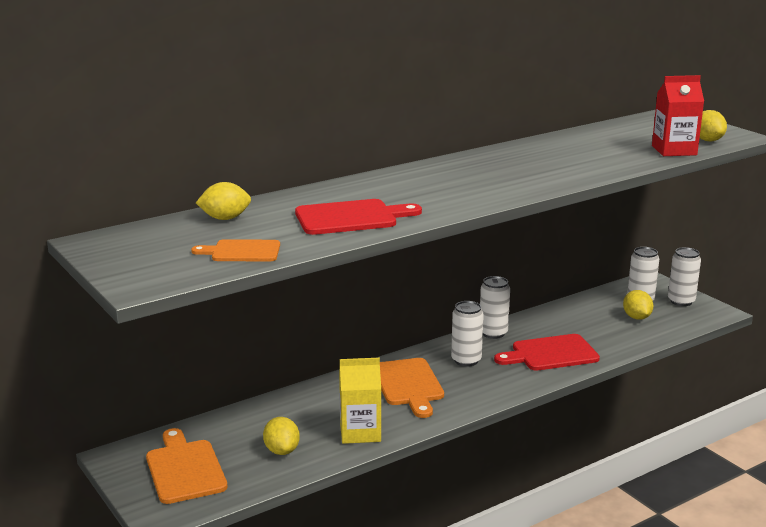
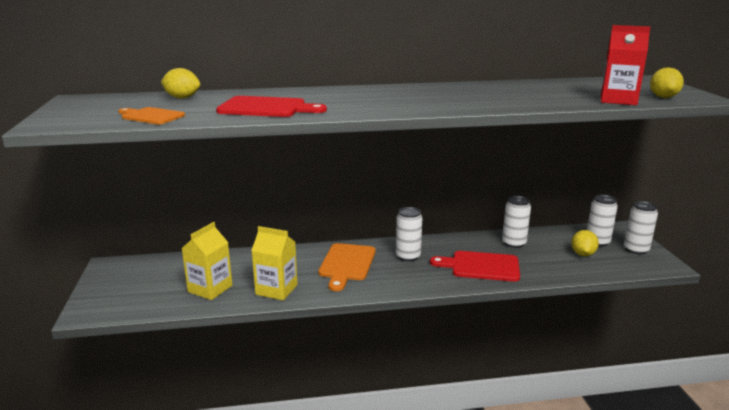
camera: 25 degrees right, 0 degrees up
orange cutting board [146,428,228,504] -> none
yellow lemon [263,417,300,455] -> yellow carton [181,222,232,300]
white can [480,276,510,339] -> white can moved to [502,196,531,248]

